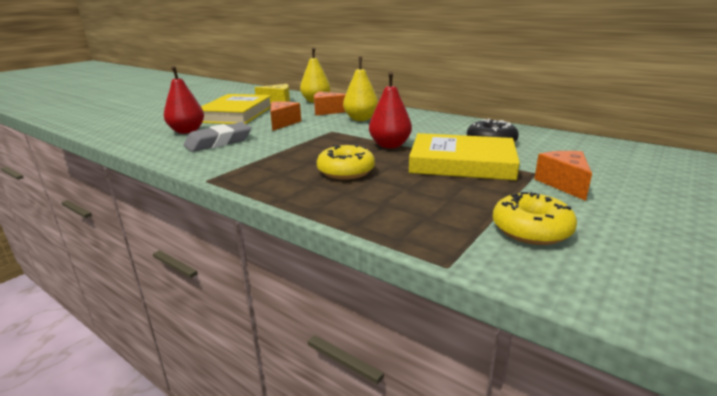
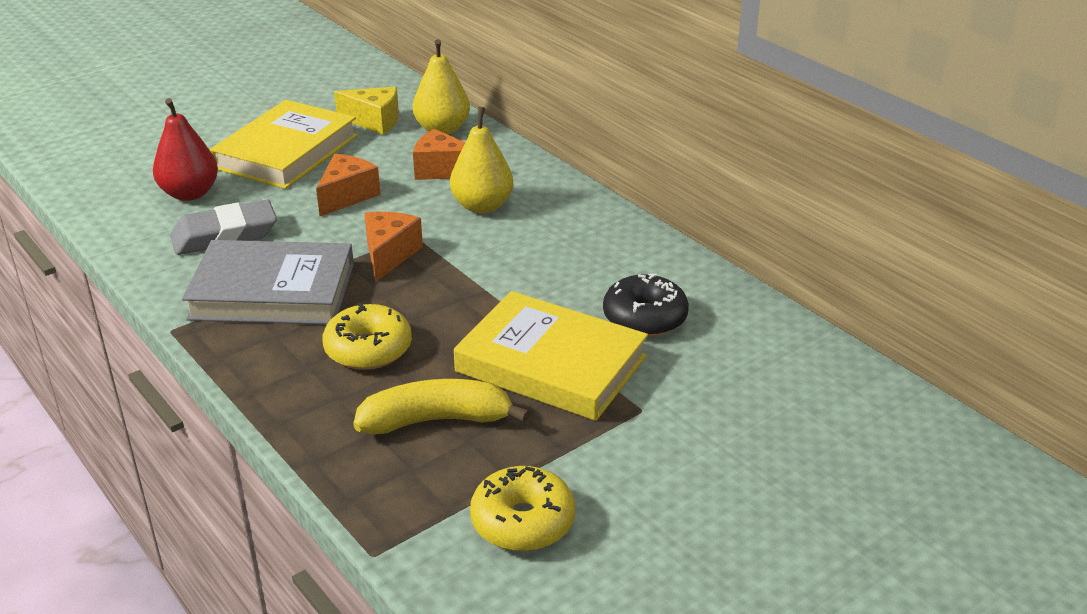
camera: 15 degrees right, 10 degrees up
red pear [369,72,412,148] -> none
orange cheese [534,151,592,201] -> orange cheese moved to [364,212,423,282]
none -> grey book [182,240,354,325]
none -> yellow banana [353,379,530,434]

